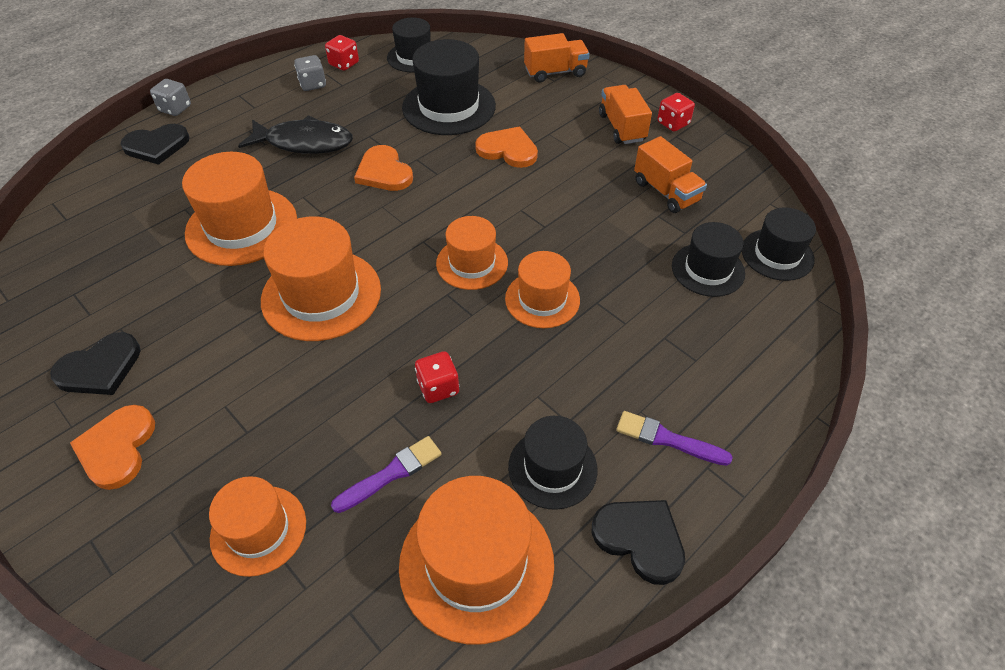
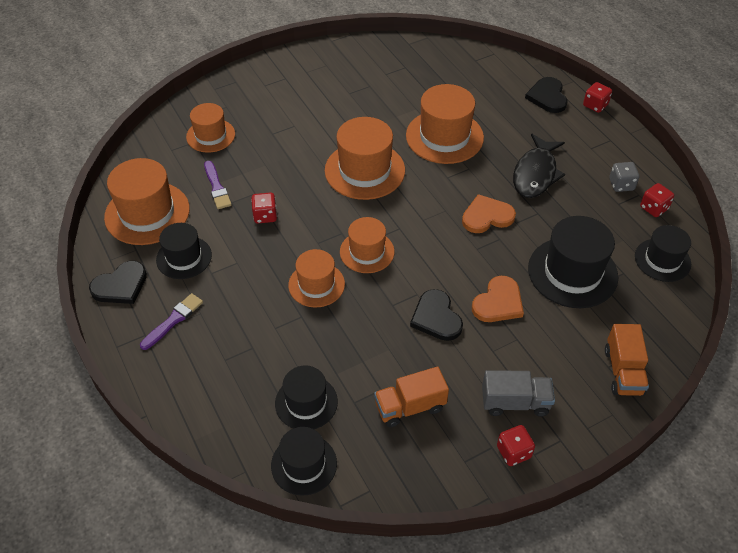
camera: 105 degrees right, 0 degrees up
black heart [50,332,141,395] -> black heart moved to [410,289,463,341]
orange heart [70,405,155,490] -> none
grey dice [150,79,191,116] -> red dice [583,82,612,113]
orange truck [599,85,652,144] -> grey truck [482,370,555,417]

